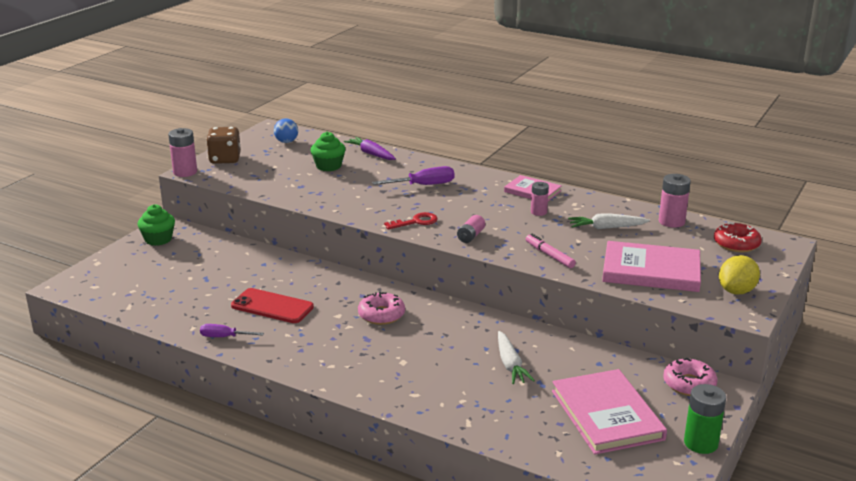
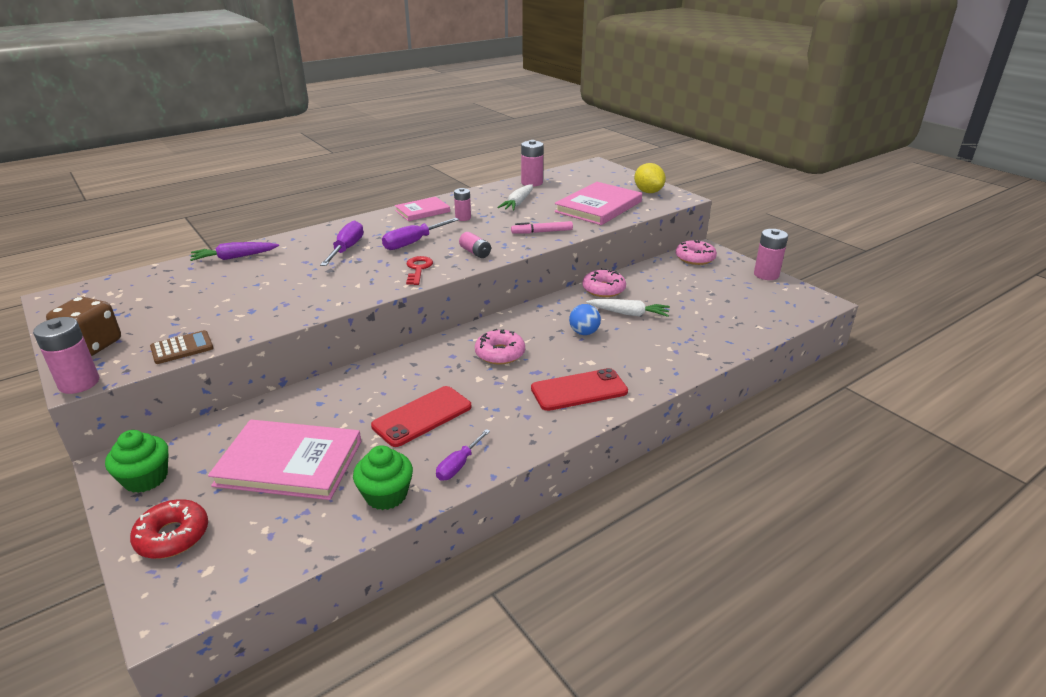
camera: 65 degrees left, 5 degrees up
blue ball [274,118,298,143] -> blue ball moved to [569,304,601,335]
green cupcake [311,132,346,171] -> green cupcake moved to [353,445,413,510]
pink book [552,369,667,455] -> pink book moved to [208,420,361,500]
green battery [684,384,726,454] -> pink battery [754,229,788,280]
red donut [714,222,762,252] -> red donut moved to [130,499,208,559]
none -> brown calculator [150,330,213,364]
none -> purple screwdriver [382,218,459,250]
none -> red phone [531,368,628,411]
none -> pink donut [582,268,626,297]

